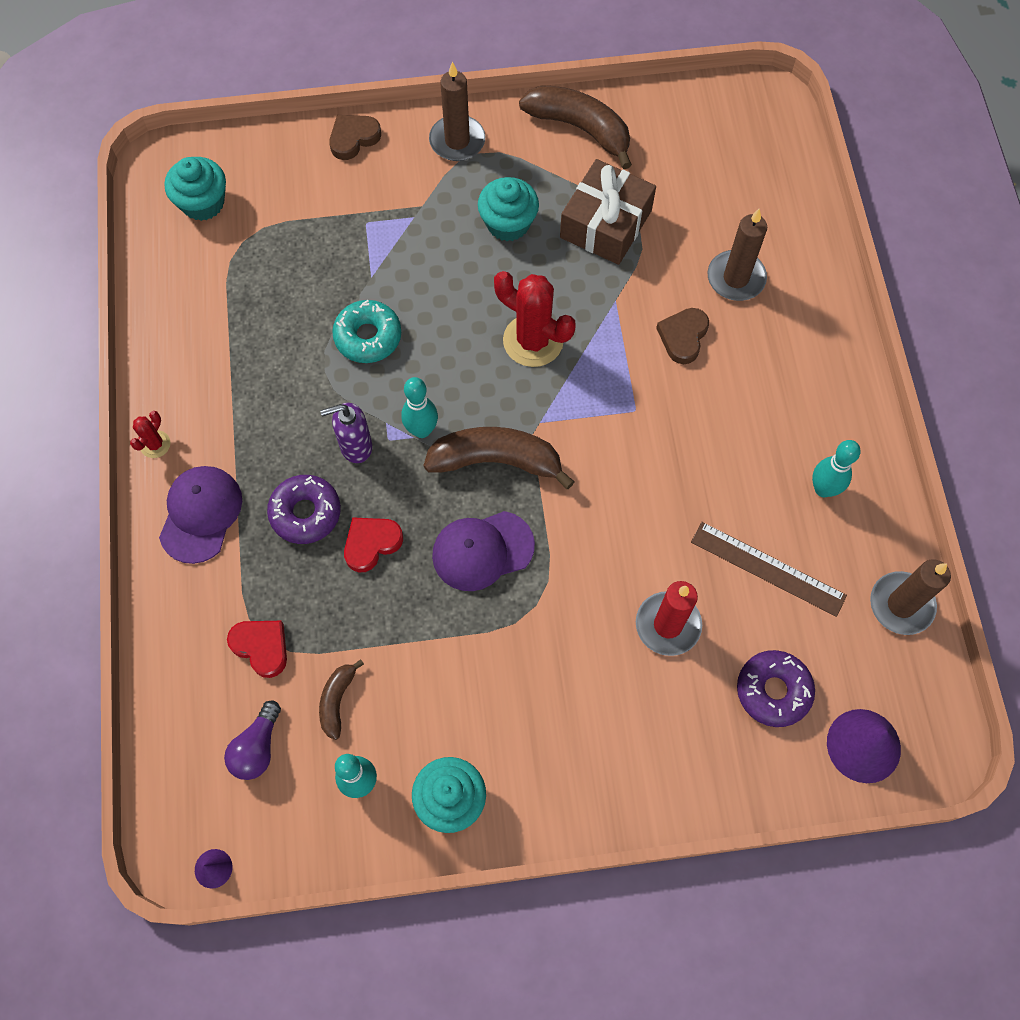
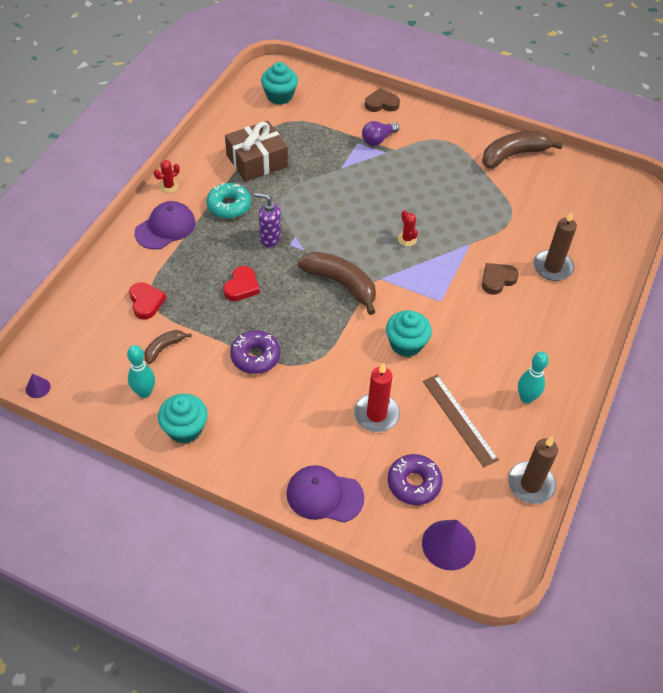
camera: 30 degrees right, 15 degrees down
purple light bulb [224,700,281,780] -> purple light bulb moved to [362,121,399,146]
purple donut [267,475,341,544] -> purple donut moved to [230,330,281,374]
turquoise donut [332,300,401,363] -> turquoise donut moved to [206,183,251,219]
red heart [344,517,403,572] -> red heart turned 120 degrees clockwise [223,266,260,301]
turquoise bowling pin [401,377,438,438] -> none
brown candle [429,62,485,161] -> none
purple cap [432,511,535,591] -> purple cap moved to [286,465,364,523]
turquoise cupcake [478,177,539,241] -> turquoise cupcake moved to [386,311,432,357]
red cactus [494,271,576,367] -> red cactus [398,210,418,246], size x0.49
brown banana [519,85,632,169] -> brown banana turned 90 degrees counterclockwise [482,131,563,168]
brown gift [560,159,656,265] -> brown gift moved to [225,121,288,182]

